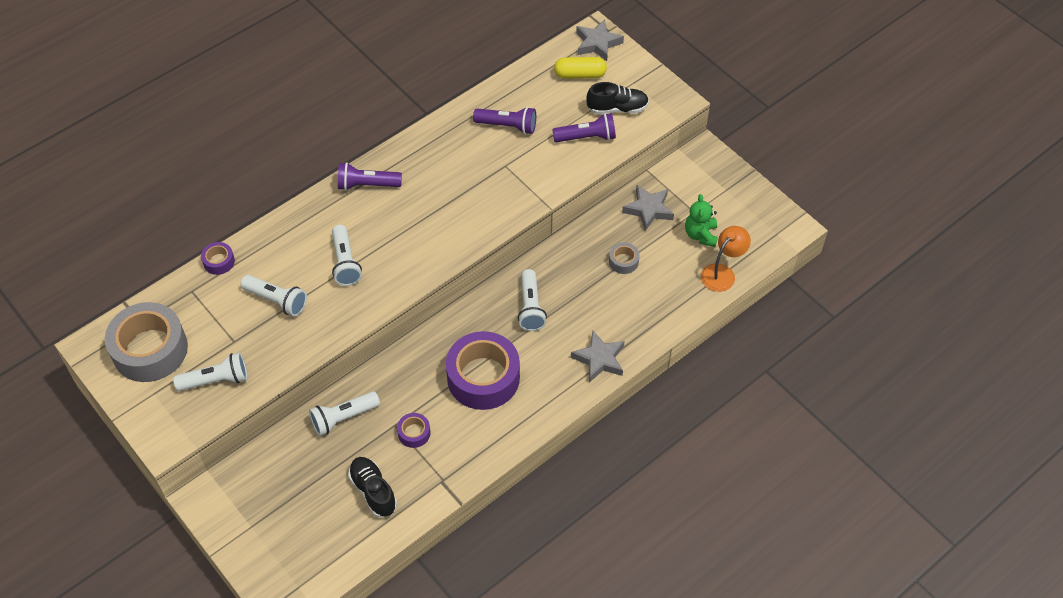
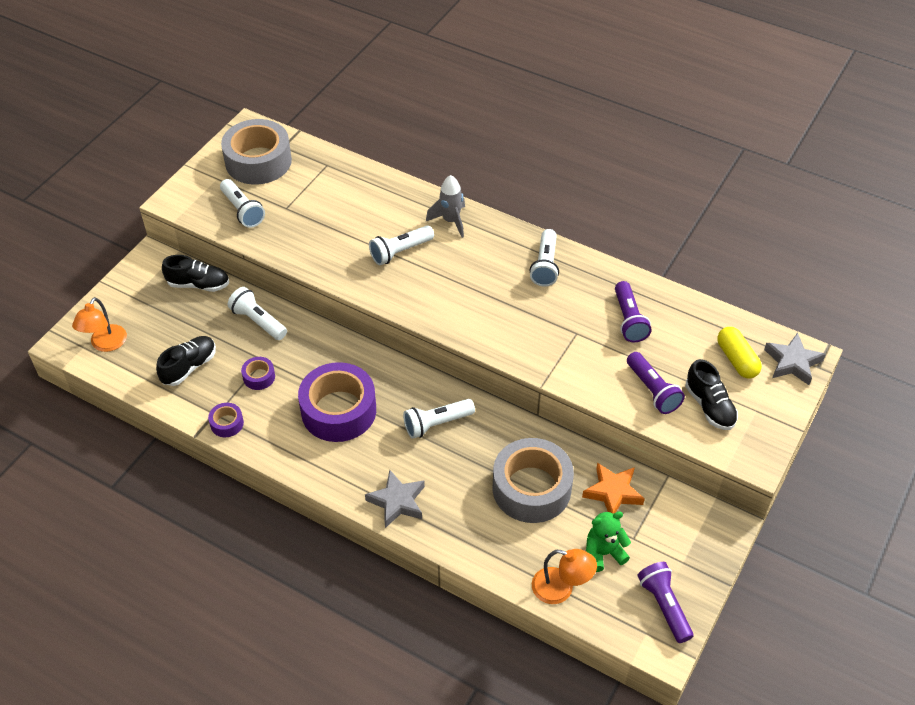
camera: 70 degrees right, 5 degrees down
purple tape [201,242,235,275] -> purple tape moved to [208,403,244,437]
white flashlight [241,275,307,316] -> white flashlight moved to [530,229,559,287]
purple flashlight [338,162,402,191] -> purple flashlight moved to [637,562,693,643]
grey tape [609,242,640,274] -> grey tape [492,438,574,523], size x2.30
grey star [622,185,674,231] -> orange star [582,463,645,514]
none -> orange lamp [72,297,127,352]
none -> black shoe [162,255,229,292]
none -> grey rocket [426,175,465,238]

